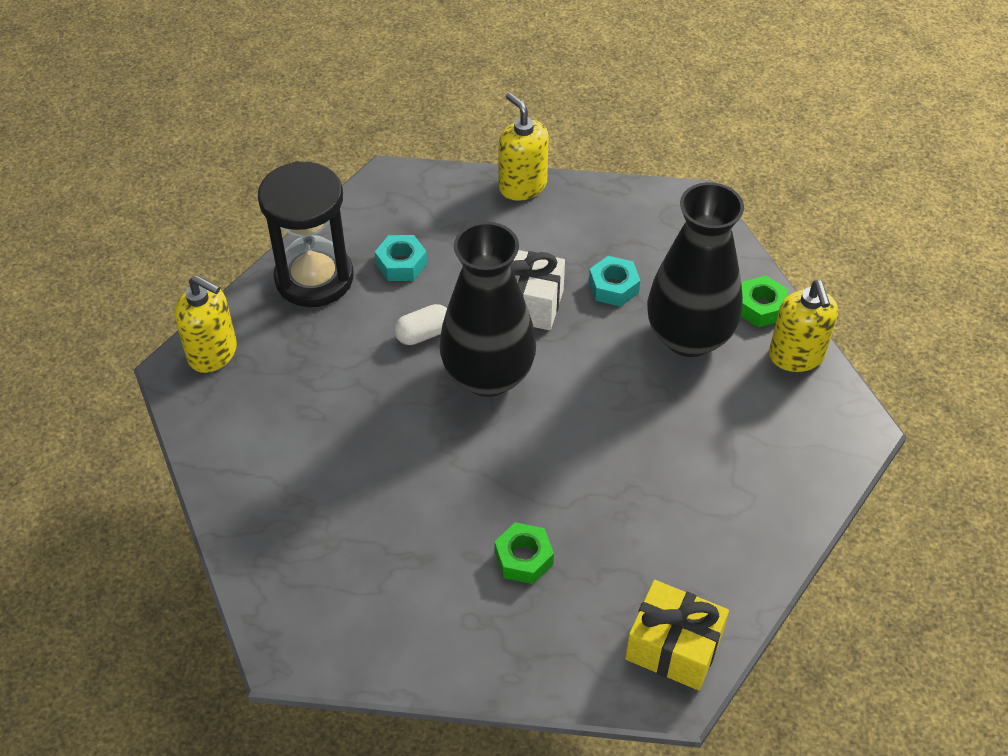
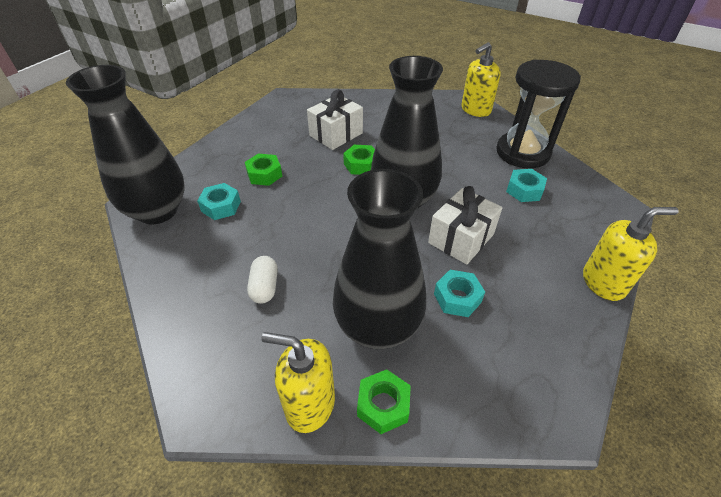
camera: 115 degrees right, 5 degrees down
white capsule [394,304,447,345] -> white capsule moved to [247,256,278,304]
yellow gift [625,580,729,690] -> black vase [66,65,185,224]
none -> turquoise nut [197,183,241,220]
none -> white gift [307,89,363,150]
none -> green nut [343,145,375,175]

